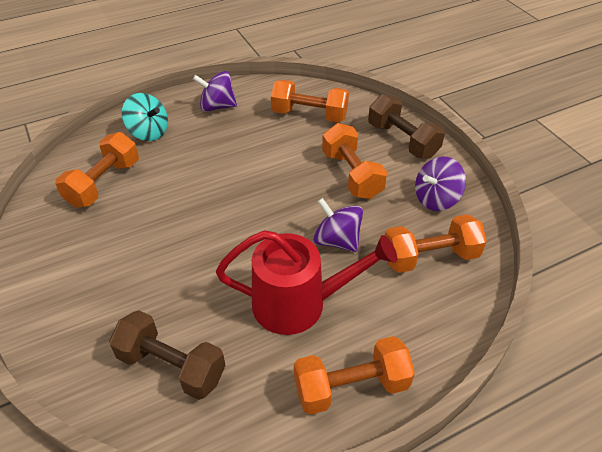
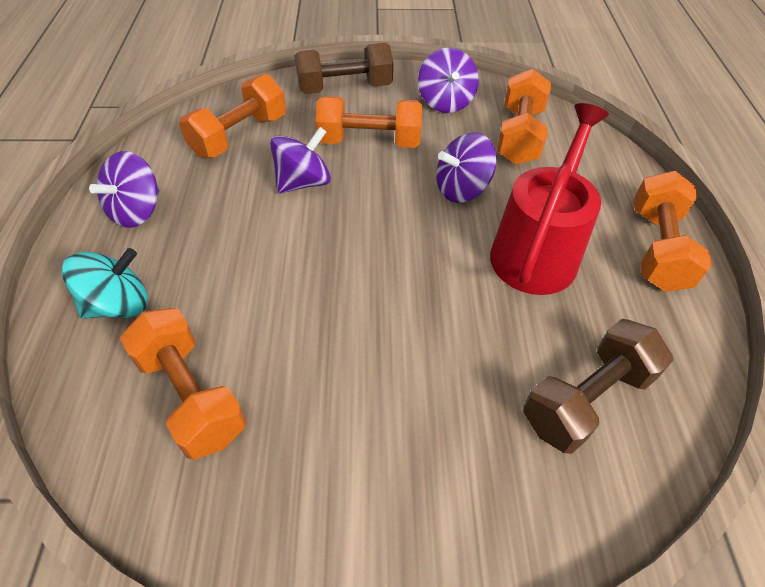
camera: 65 degrees left, 5 degrees up
none -> purple spinning top [270,127,331,193]

